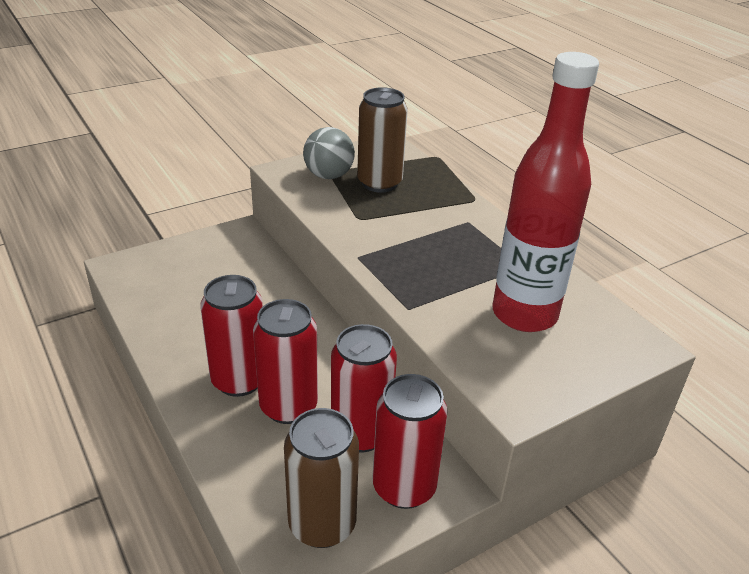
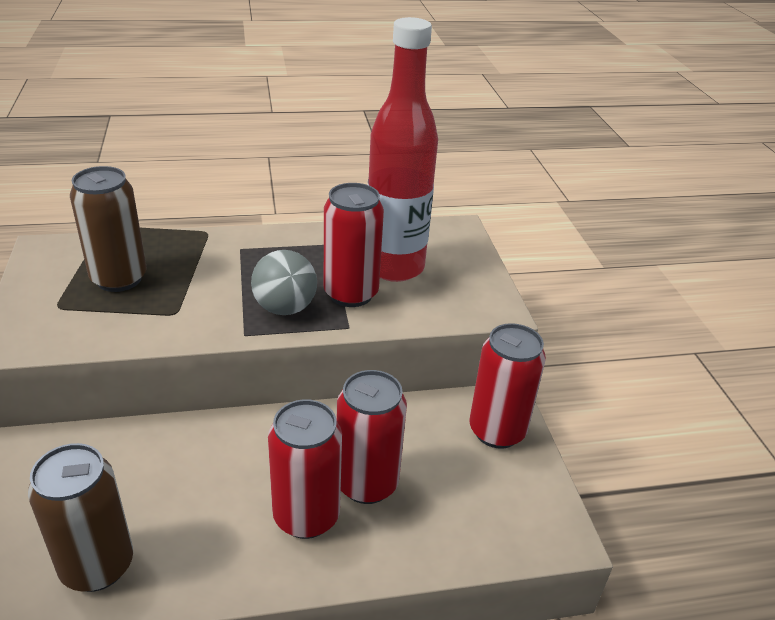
camera: 70 degrees left, 0 degrees up
brown can [284,408,359,548] -> brown can moved to [28,443,133,592]
grey ball [303,127,355,179] -> grey ball moved to [251,250,317,315]
red can [331,324,397,452] -> red can moved to [324,183,384,307]

